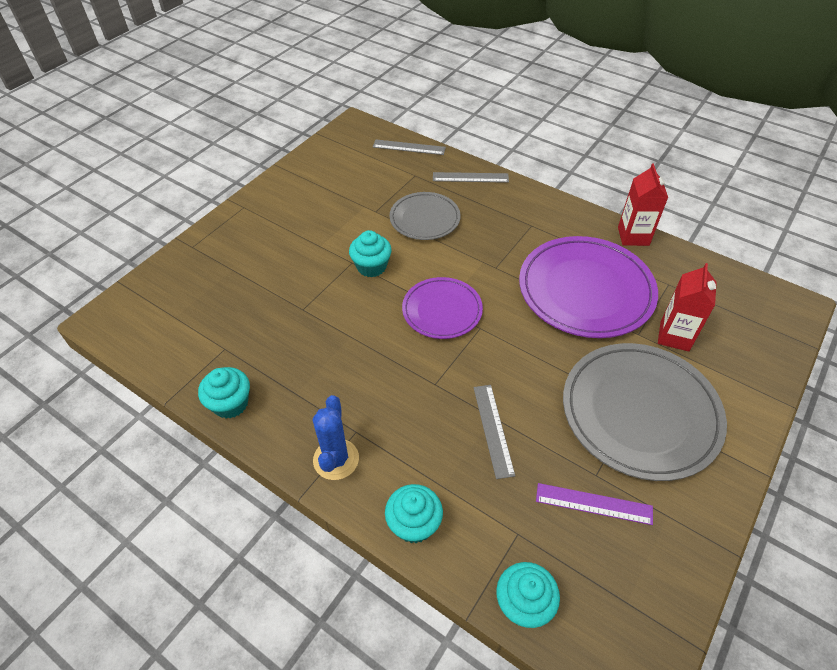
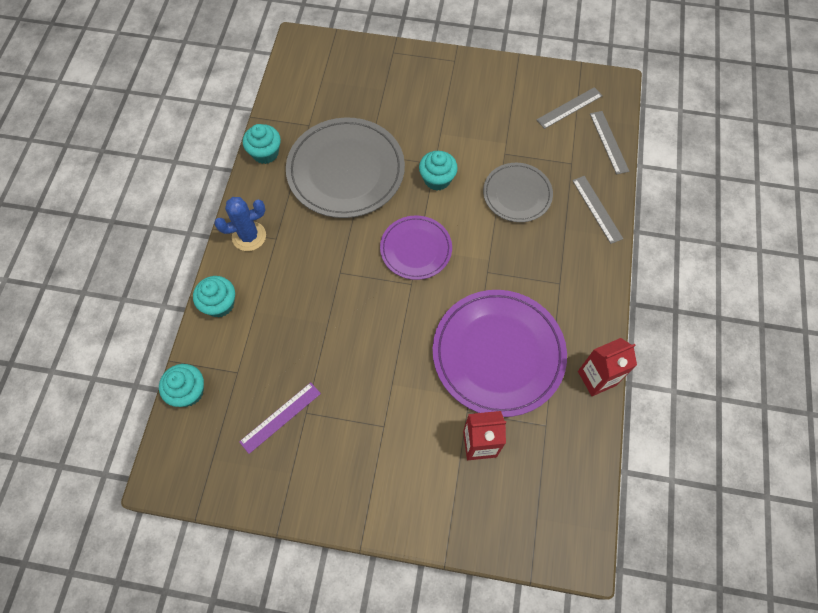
camera: 65 degrees right, 15 degrees up
grey ruler [473,385,515,479] -> grey ruler moved to [536,87,603,129]
purple ruler [536,483,653,525] -> purple ruler turned 60 degrees clockwise [239,382,321,454]
grey plate [563,343,727,481] -> grey plate moved to [286,118,405,218]

